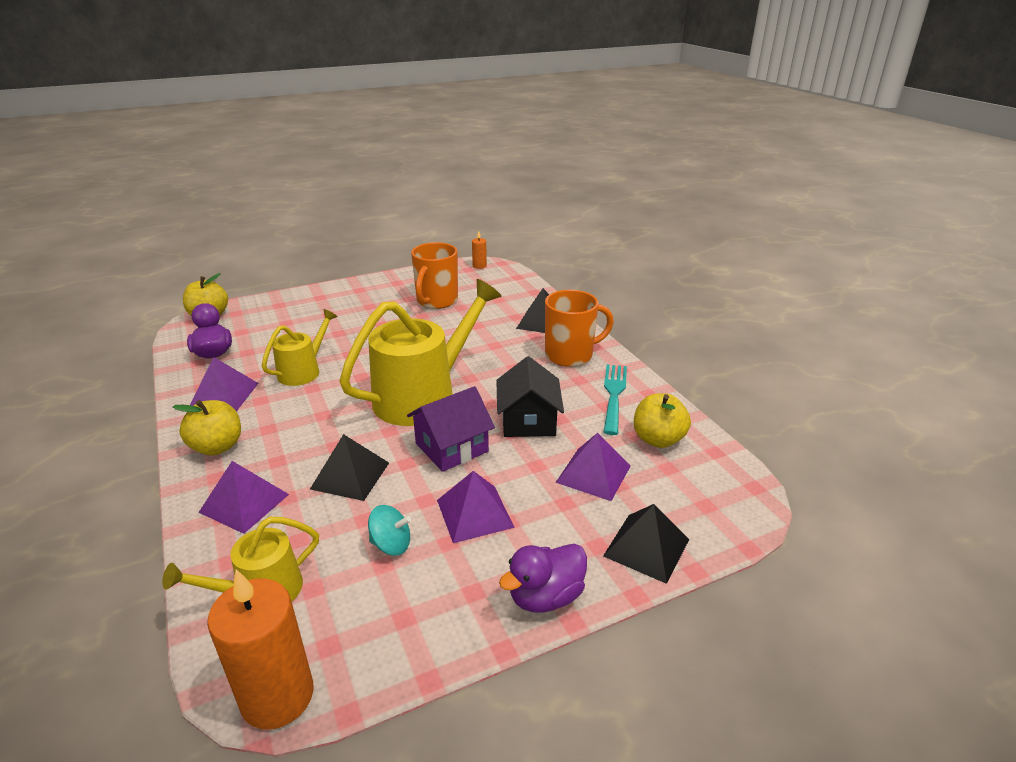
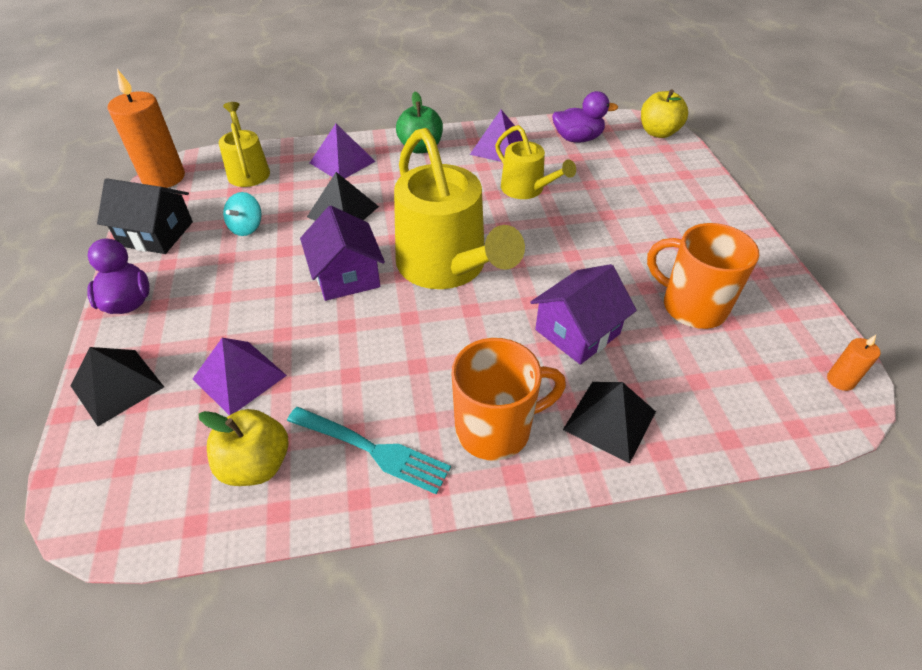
camera: 105 degrees right, 15 degrees up
yellow apple [173,400,241,456] -> green apple [396,91,443,153]
purple pyramid [437,471,515,543] -> none
black house [496,356,564,437] -> black house moved to [97,178,193,254]
orange mug [545,290,614,367] -> orange mug turned 105 degrees counterclockwise [452,338,566,461]
none -> purple house [530,264,637,365]

